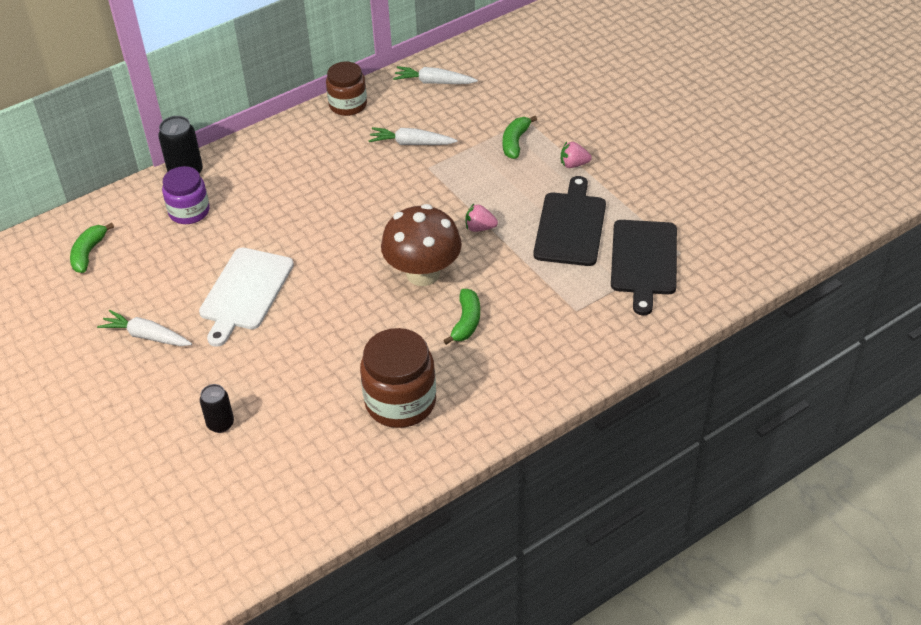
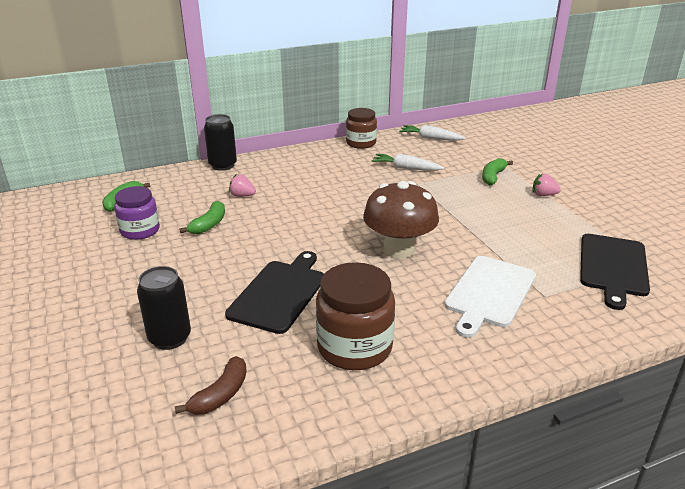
camera: 10 degrees right, 15 degrees down
white carrot [97,310,192,346] -> none
purple jar [162,166,210,224] -> purple jar moved to [114,186,160,240]
white cutting board [199,248,294,347] -> white cutting board moved to [444,256,536,338]
black can [200,384,234,433] -> black can [137,266,191,350], size x1.50
green banana [443,289,480,345] -> green banana moved to [179,201,225,234]
pink strawberry [466,204,498,232] -> pink strawberry moved to [229,174,256,197]
black cutting board [533,176,606,266] -> black cutting board moved to [225,251,324,334]
none -> brown banana [175,356,247,415]

